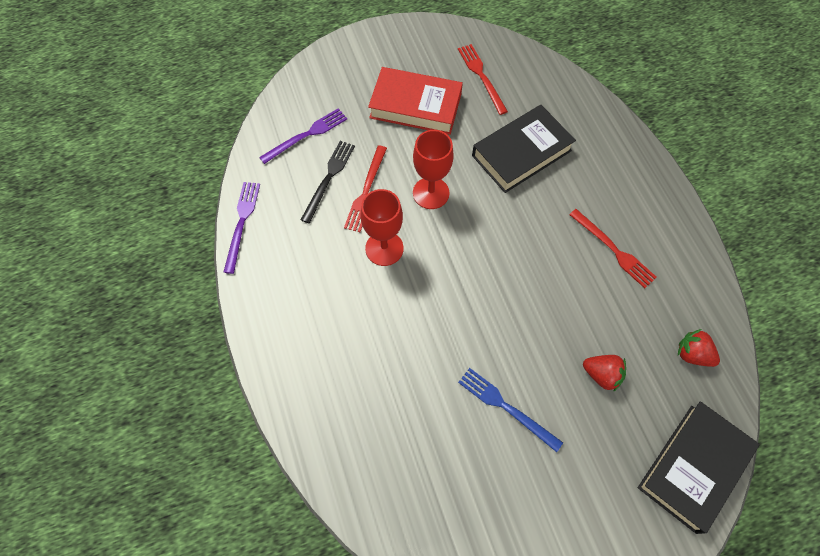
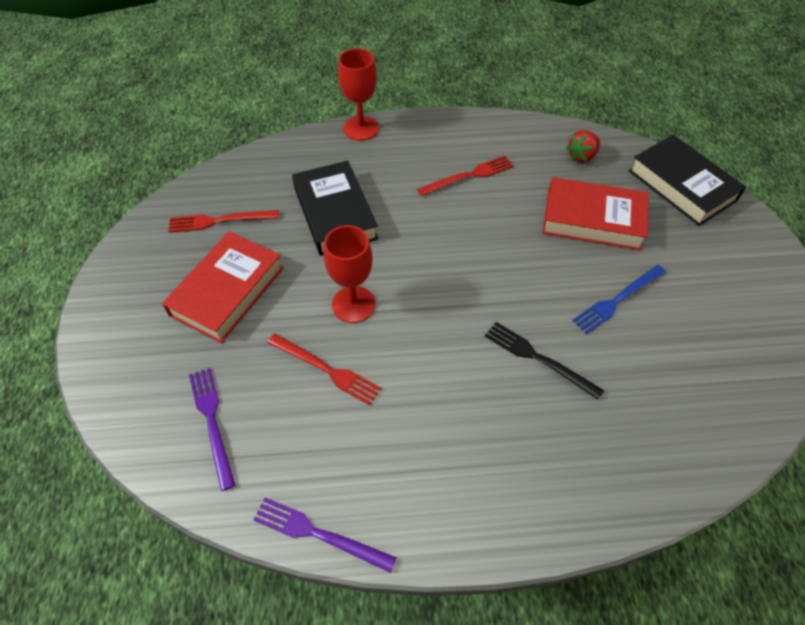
camera: 75 degrees left, 10 degrees down
black fork [301,141,355,223] -> black fork moved to [485,322,604,400]
red goblet [361,189,404,266] -> red goblet moved to [338,48,379,141]
red strawberry [583,355,626,392] -> red book [543,177,649,250]

